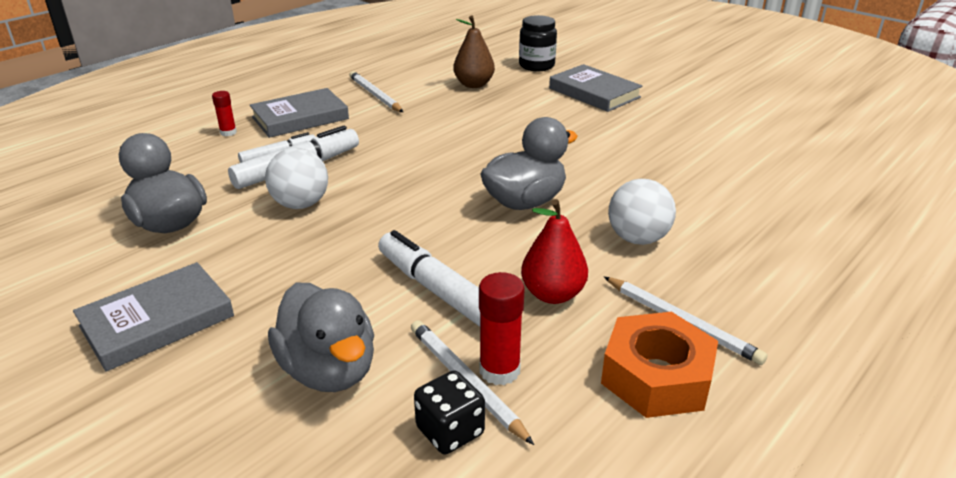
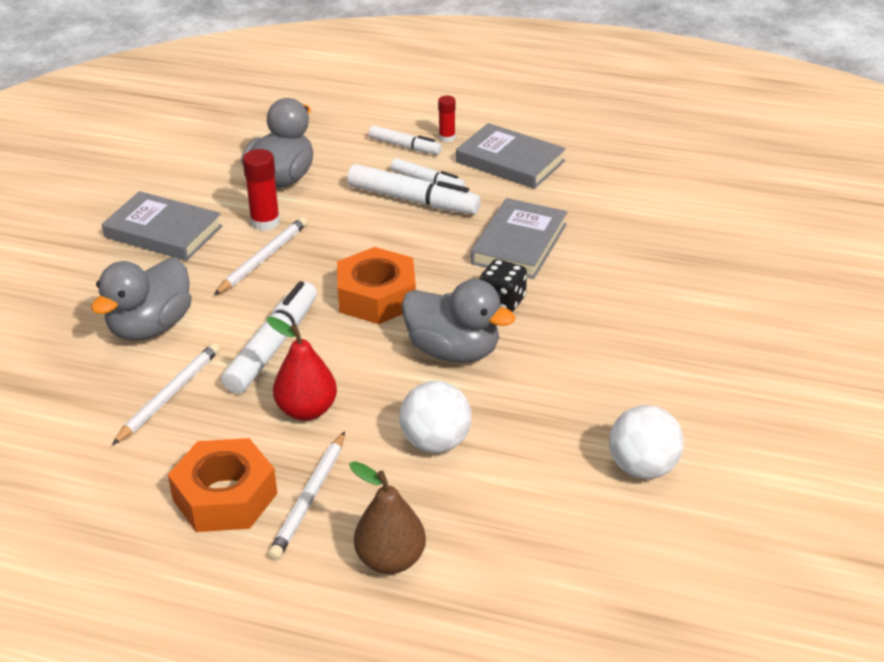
camera: 65 degrees right, 5 degrees up
white ball [265,148,328,209] -> white ball moved to [609,405,684,479]
white pencil [349,71,403,112] -> white pencil moved to [214,217,308,295]
black dice [414,370,485,455] -> black dice moved to [480,259,527,312]
brown pear [453,16,495,88] -> brown pear moved to [349,461,426,574]
red glue stick [479,272,525,385] -> red glue stick moved to [243,149,280,231]
black jar [519,15,557,71] -> none
grey book [549,64,642,112] -> grey book moved to [471,198,567,279]
none -> orange nut [337,247,416,324]
none -> white marker [369,125,442,155]

